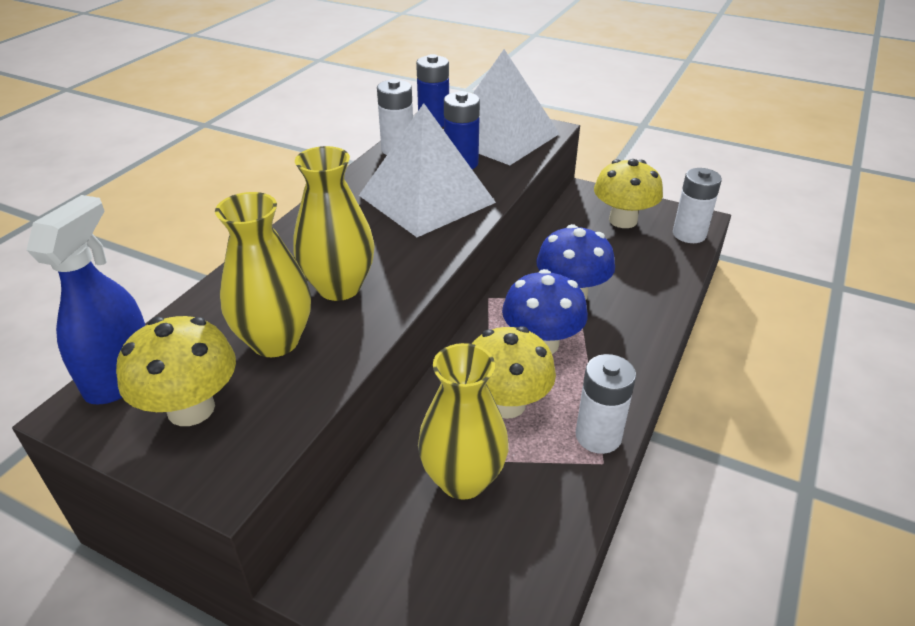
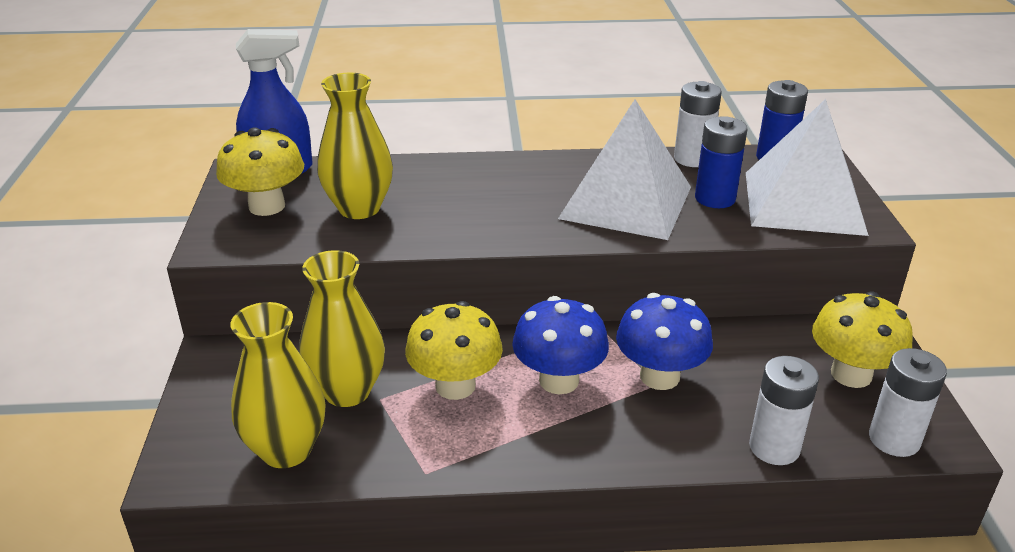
camera: 60 degrees right, 5 degrees down
yellow vase [293,146,375,301] -> yellow vase moved to [231,302,325,468]
white battery [576,354,636,454] -> white battery moved to [749,356,819,465]

